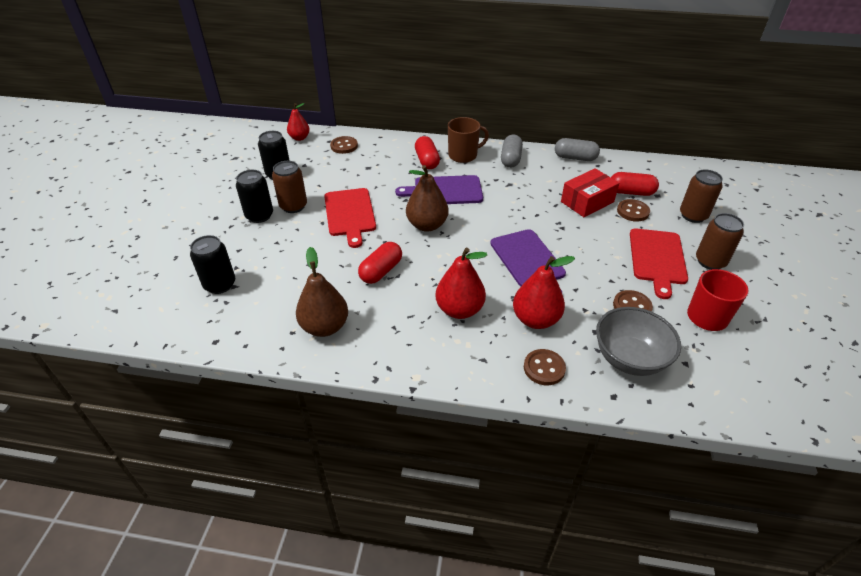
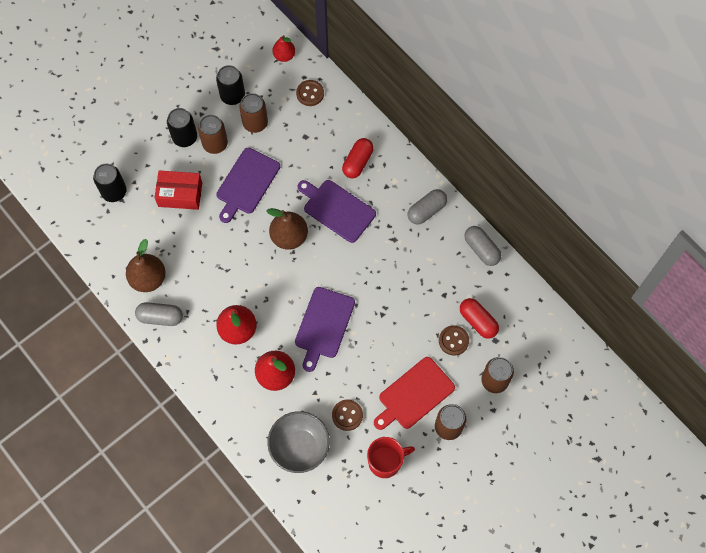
camera: 40 degrees right, 25 degrees up
red cutting board [324,188,376,248] -> purple cutting board [216,148,280,223]
red capsule [358,242,402,284] -> none
brown mug [448,117,489,163] -> none
brown button [524,349,566,385] -> none
red box [561,168,619,217] -> red box moved to [154,170,202,210]
none -> grey capsule [135,302,183,326]
none -> brown can [239,93,268,133]

